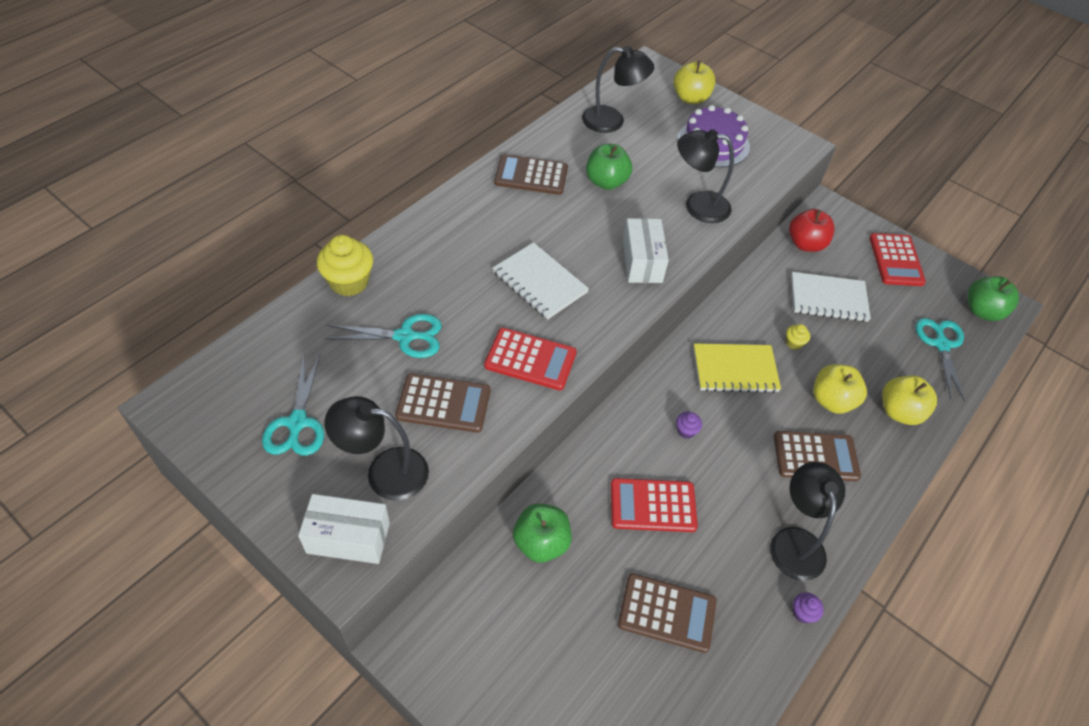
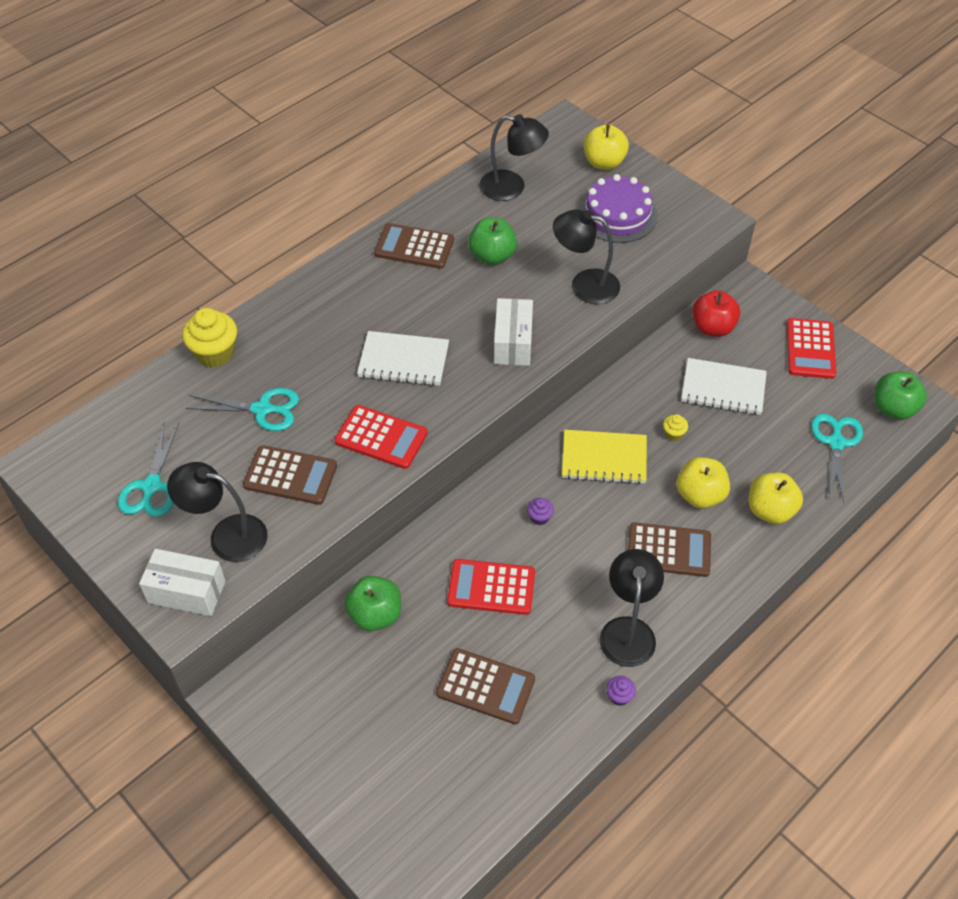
camera: 10 degrees right, 0 degrees up
white notebook [493,242,589,319] -> white notebook turned 45 degrees counterclockwise [357,331,449,386]

